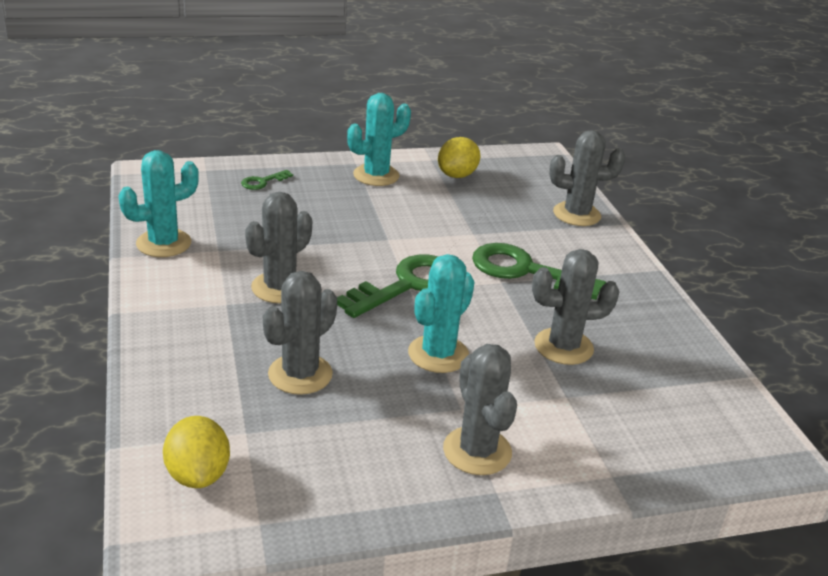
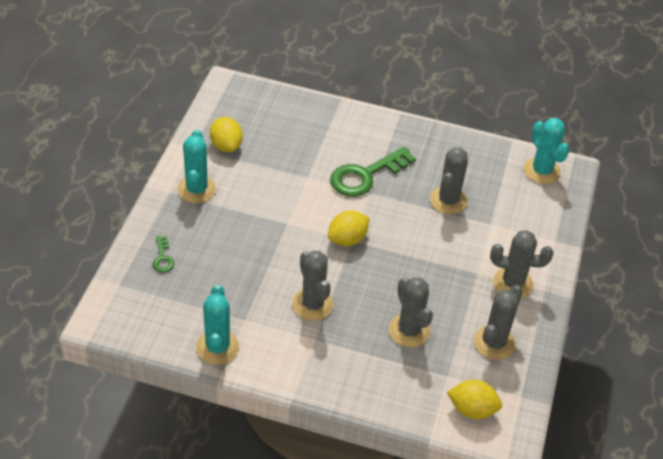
camera: 60 degrees left, 15 degrees up
green key [337,255,439,318] -> yellow lemon [328,211,370,246]
turquoise cactus [408,254,475,373] -> turquoise cactus moved to [524,118,570,184]
grey cactus [549,130,625,226] -> grey cactus moved to [474,285,523,360]

